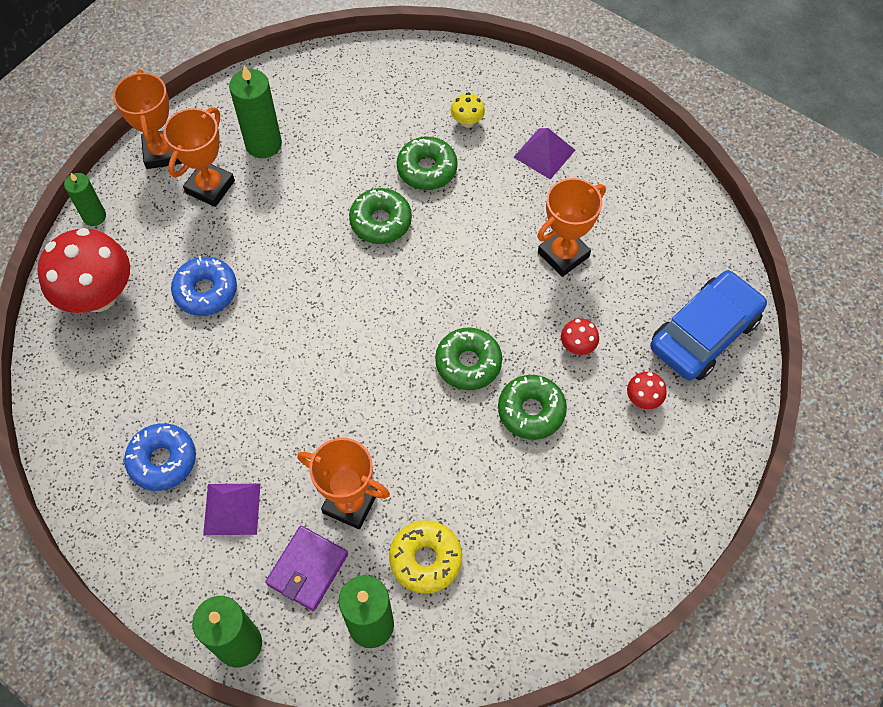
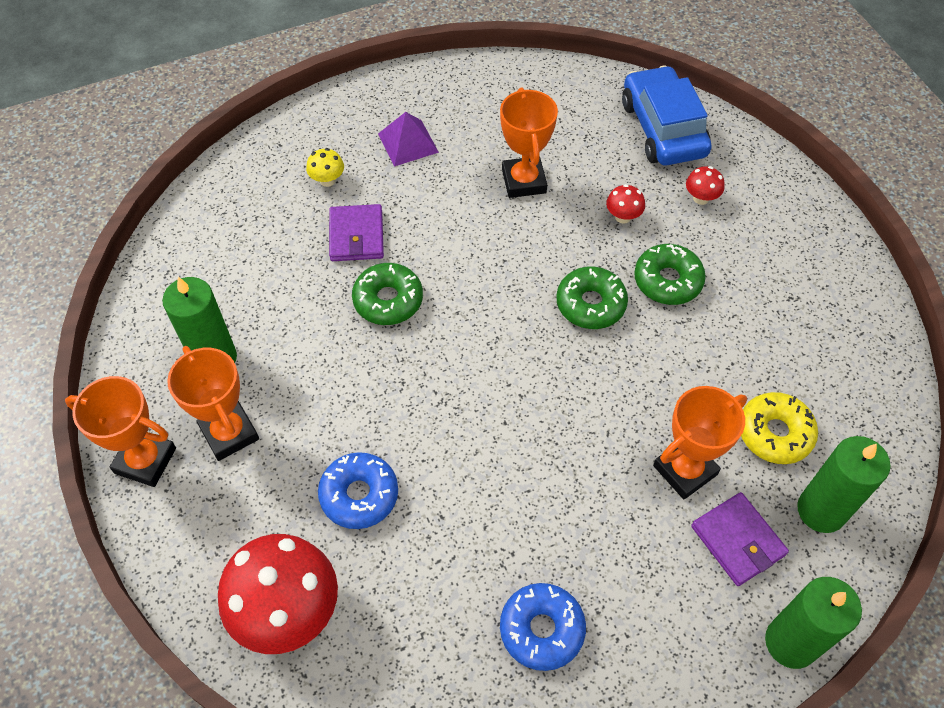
camera: 60 degrees left, 5 degrees down
green candle [64,173,106,226] -> none
purple pyramid [203,484,260,535] -> none
green donut [397,136,458,190] -> purple wallet [329,204,384,261]

